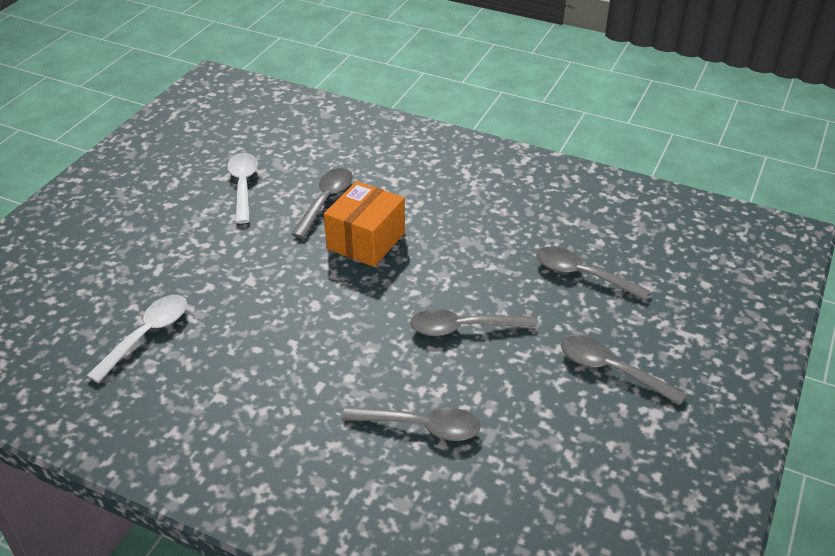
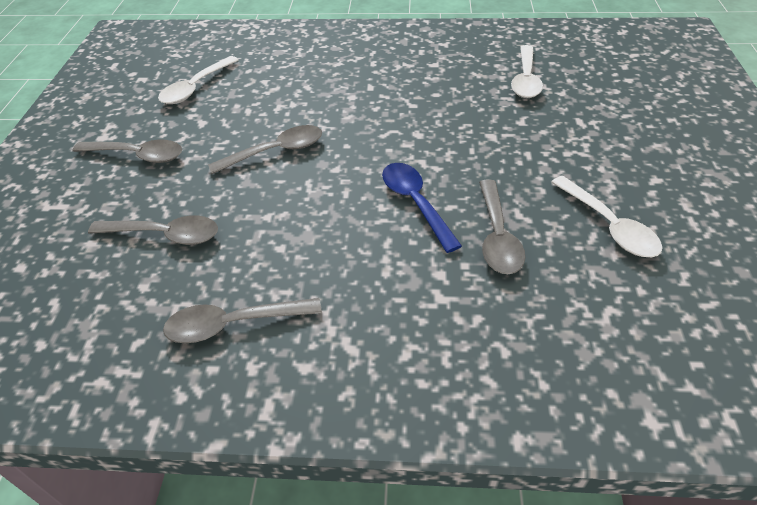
camera: 160 degrees right, 5 degrees up
orange box [324,181,405,267] -> blue spoon [382,163,462,253]
grey spoon [342,406,481,441] -> grey spoon moved to [163,298,322,343]
none -> white spoon [158,56,239,104]

